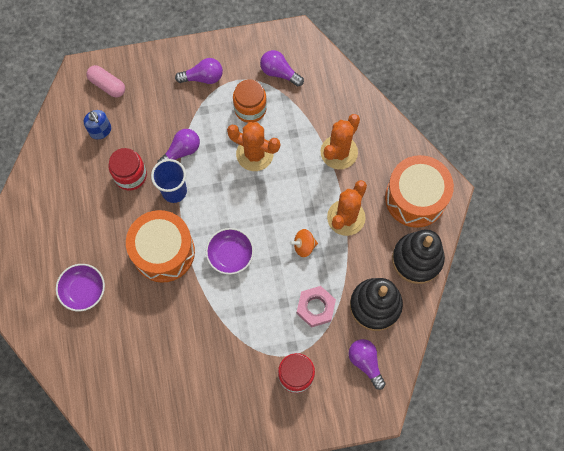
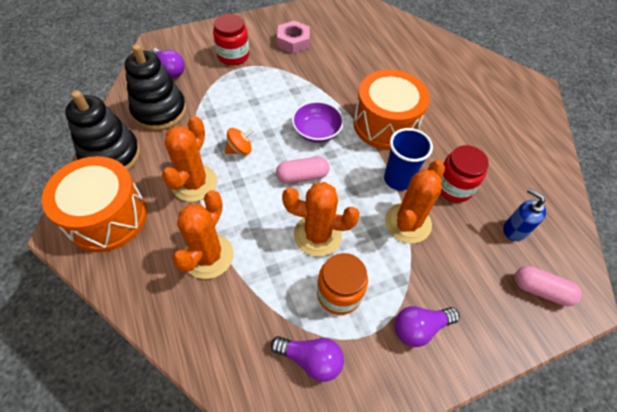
camera: 165 degrees right, 15 degrees down
purple bowl [56,264,105,311] -> none
purple light bulb [157,129,200,163] -> orange cactus [385,160,445,243]
pink nut [297,286,336,328] -> pink nut moved to [277,20,310,54]
none -> pink capsule [276,157,330,184]

